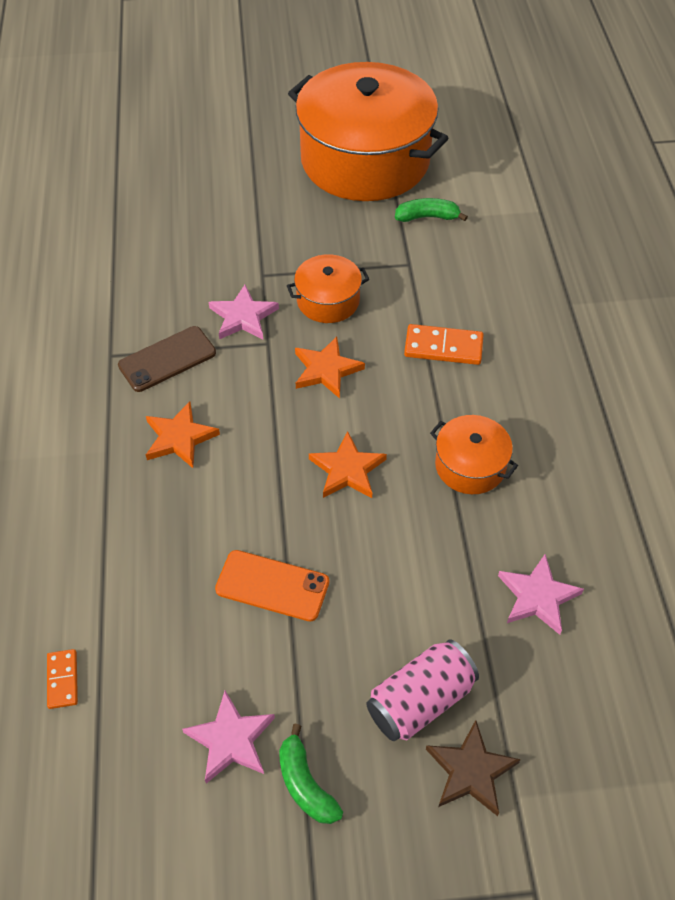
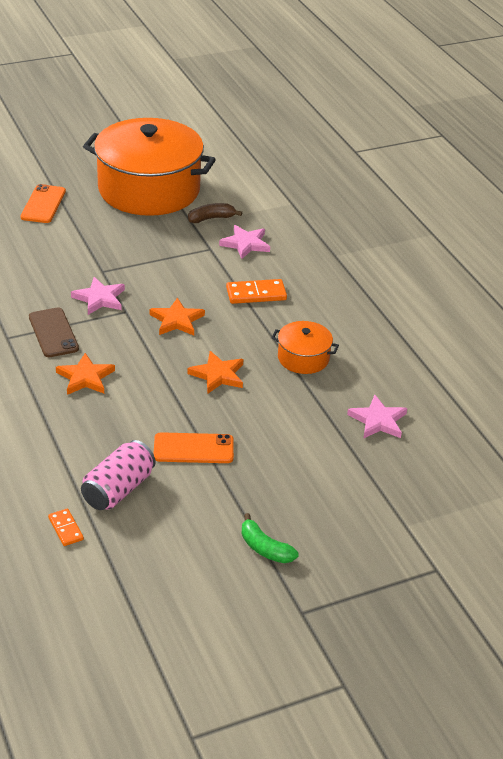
camera: 20 degrees left, 15 degrees down
brown phone [118,326,216,392] -> brown phone turned 60 degrees counterclockwise [29,308,79,357]
pink star [182,691,275,784] -> pink star moved to [219,225,270,259]
orange pot [287,254,369,323] -> none
pink can [366,639,479,741] -> pink can moved to [81,440,156,510]
green banana [395,198,468,222] -> brown banana [188,203,242,223]
brown star [426,720,521,816] -> none
none -> orange phone [21,184,66,223]

